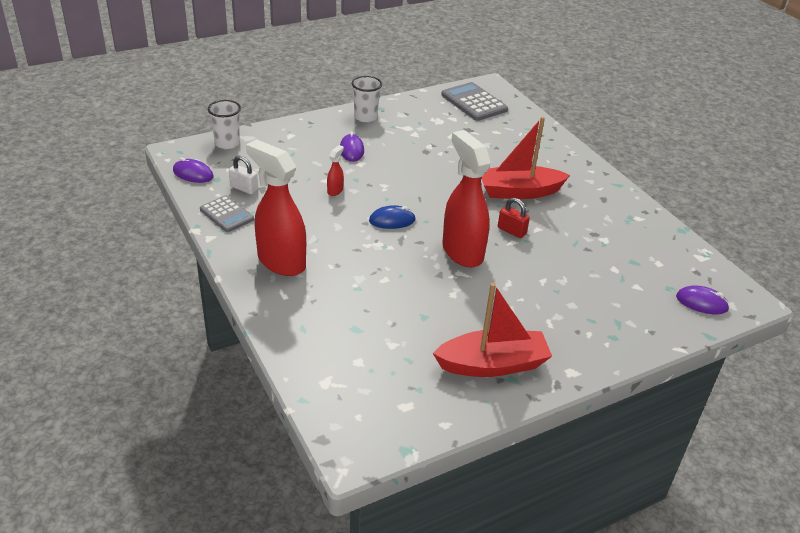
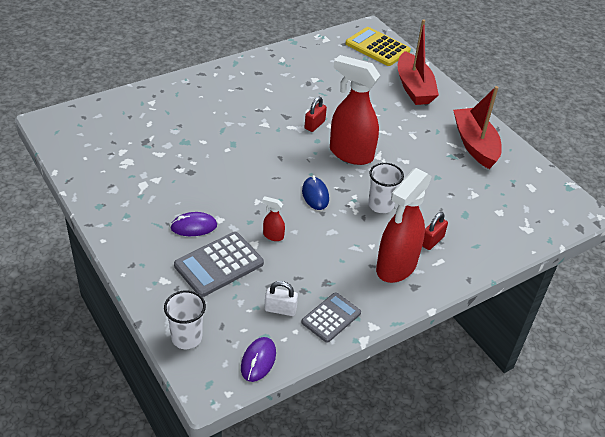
camera: 95 degrees left, 5 degrees up
white padlock [229,156,258,194] -> white padlock turned 75 degrees clockwise [264,281,298,316]
white cup [352,76,382,122] -> white cup moved to [368,163,404,213]
grey calculator [441,82,508,121] -> grey calculator moved to [174,232,264,297]
red spray bottle [442,130,491,267] -> red spray bottle turned 60 degrees clockwise [330,55,380,165]
red boat [481,117,570,199] -> red boat moved to [398,19,439,105]
purple mouse [676,285,730,314] -> yellow calculator [345,27,411,66]
none -> red padlock [422,212,448,250]

